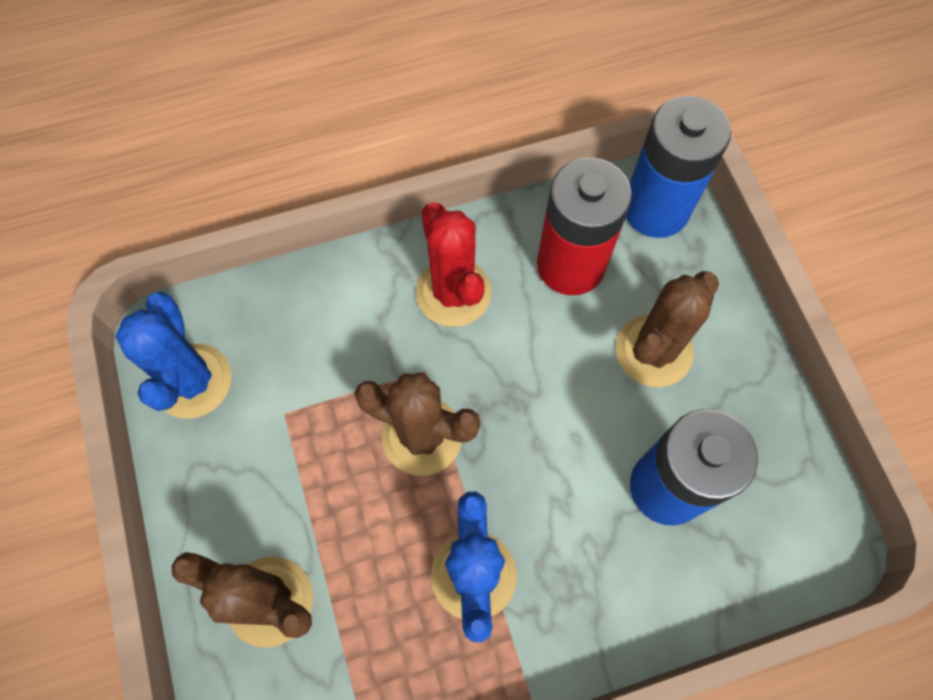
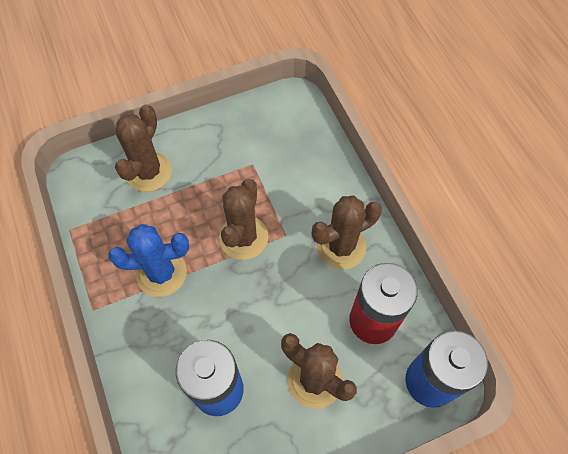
camera: 85 degrees right, 5 degrees down
blue cactus [115,292,232,419] -> none
red cactus [416,202,491,327] -> brown cactus [312,196,382,269]

